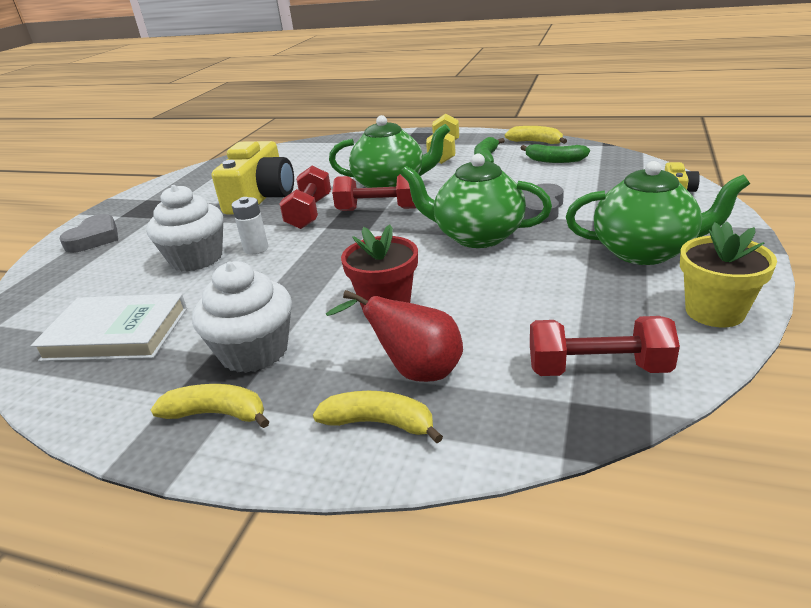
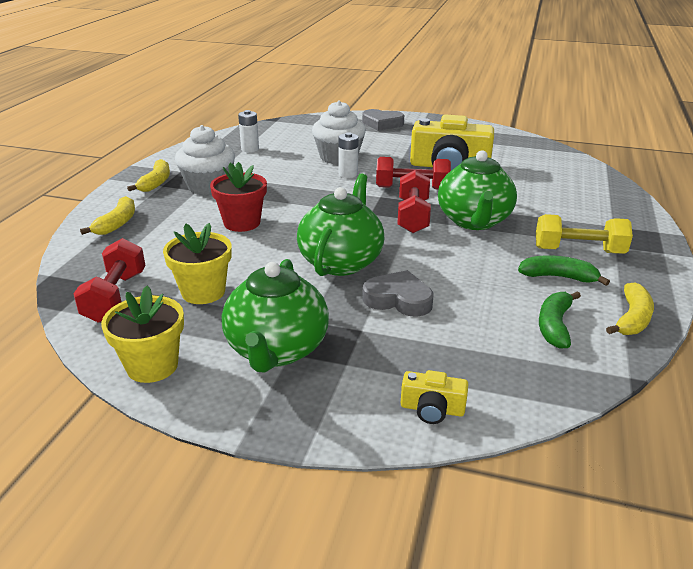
camera: 85 degrees right, 0 degrees up
white book [31,294,187,361] -> white battery [238,110,259,152]
red pear [326,290,463,382] -> none
none -> yellow flower pot [163,223,232,304]

